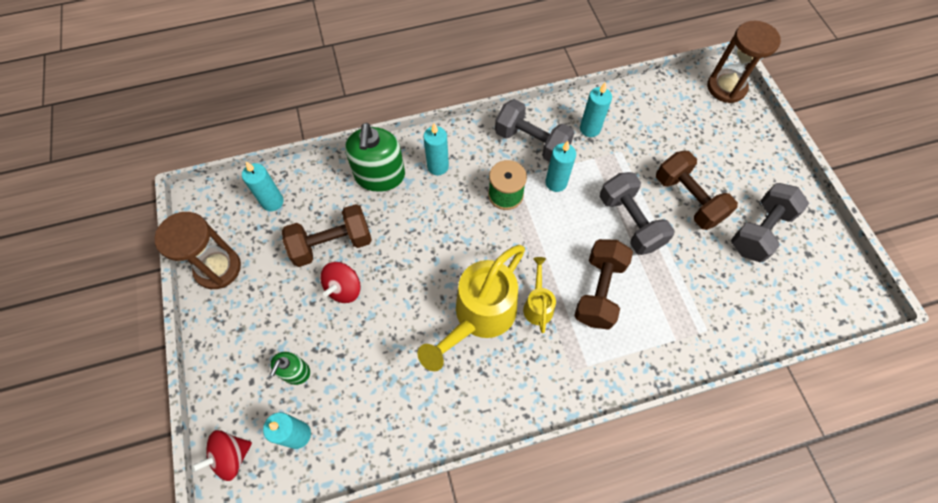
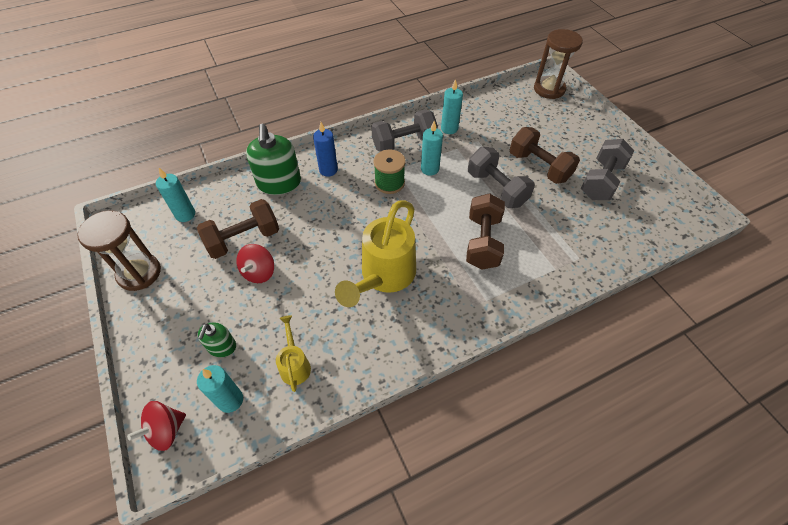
camera: 10 degrees left, 10 degrees down
turquoise candle [423,123,449,175] -> blue candle [313,122,338,177]
grey dumbbell [495,99,574,162] -> grey dumbbell turned 45 degrees counterclockwise [371,110,438,152]
yellow watering can [523,257,556,333] -> yellow watering can moved to [276,315,311,392]

